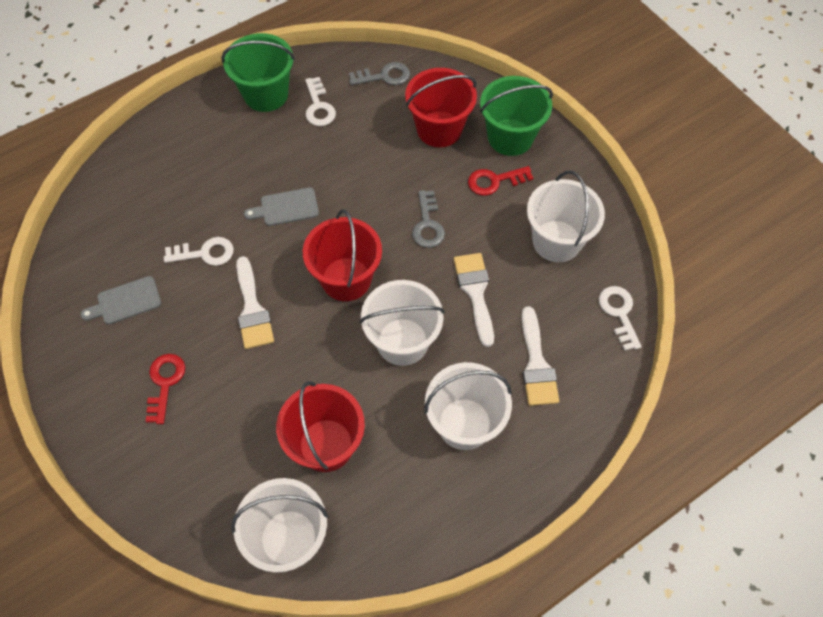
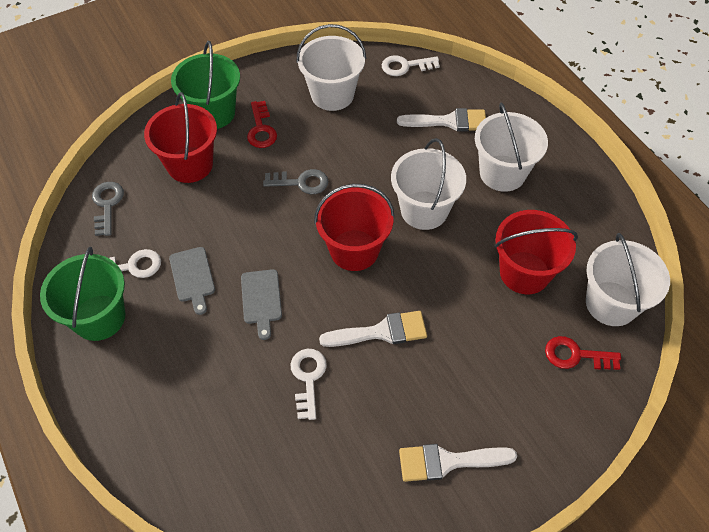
camera: 85 degrees left, 5 degrees down
grey cutting board [81,276,161,324] -> grey cutting board moved to [169,247,215,315]
red key [146,354,185,424] -> red key moved to [545,336,621,370]
white brush [454,253,494,347] -> white brush moved to [399,444,517,482]

